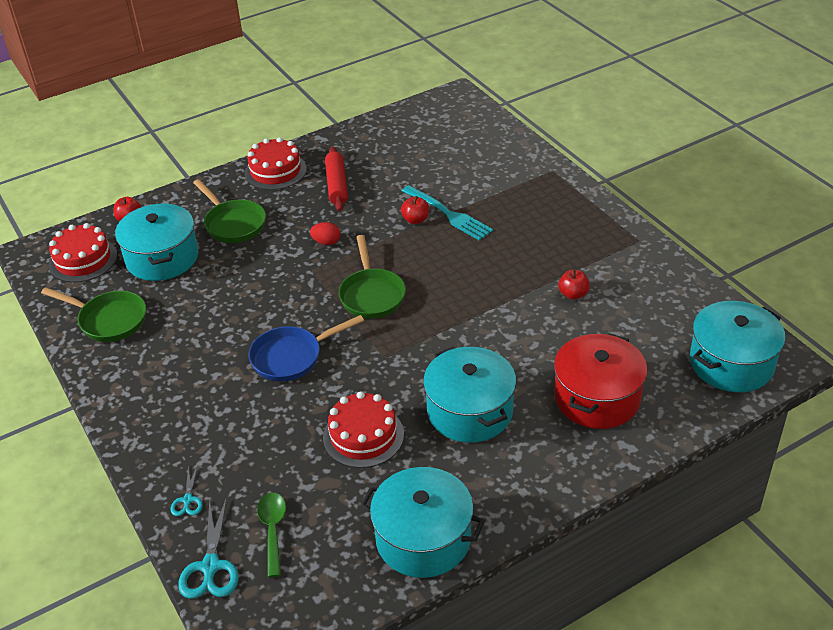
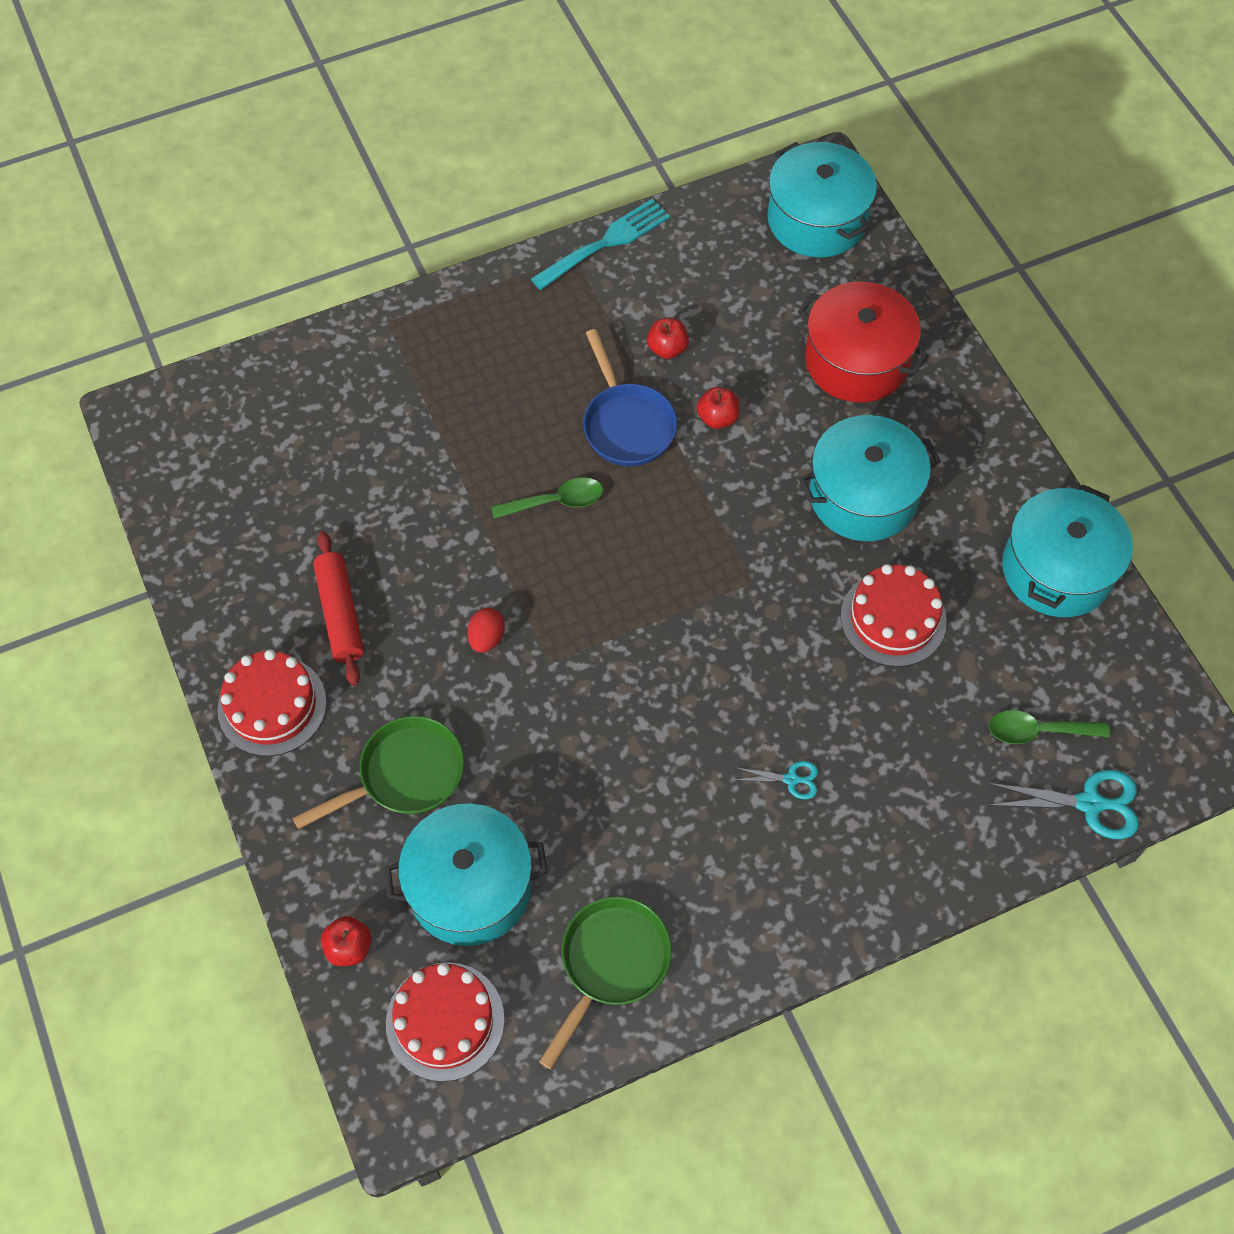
camera: 85 degrees left, 20 degrees up
turquoise scissors [171,464,203,516] -> turquoise scissors moved to [736,761,818,799]
blue pan [248,315,364,382] -> blue pan moved to [583,329,677,466]
red rolling pin [325,146,348,211] -> red rolling pin turned 75 degrees clockwise [313,531,364,686]
green pan [338,235,406,319] -> none
red apple [401,196,429,224] -> red apple moved to [697,387,740,429]
turquoise fork [402,185,493,241] -> turquoise fork moved to [531,199,670,290]
none -> green spoon [491,477,603,519]

